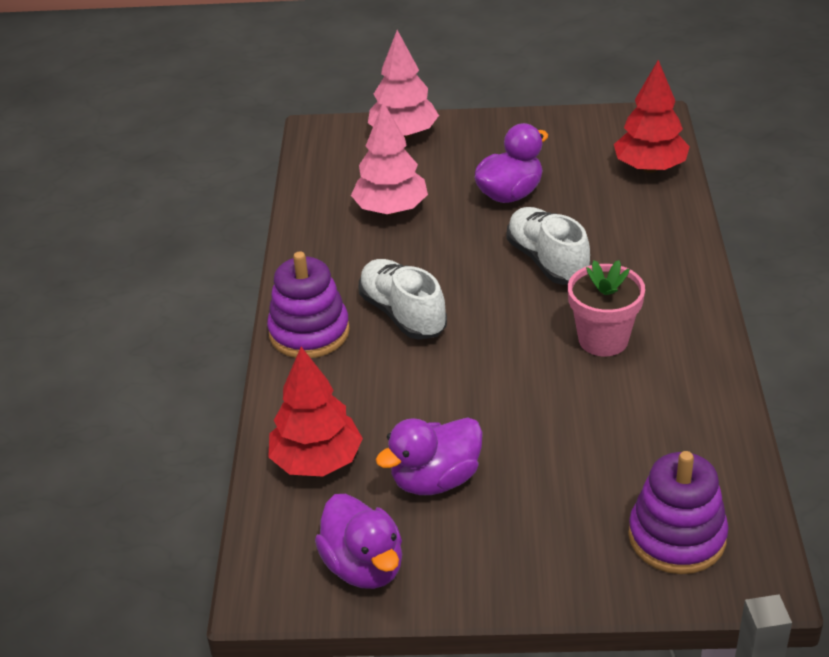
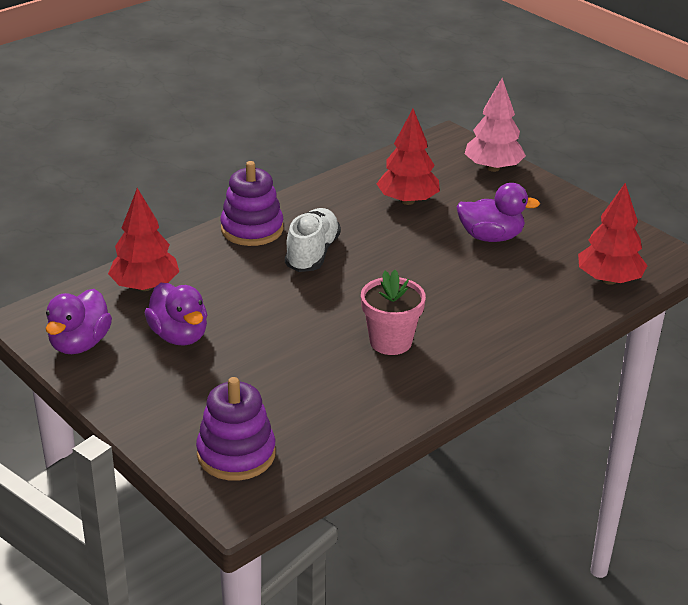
camera: 45 degrees right, 5 degrees down
pink tree [351,102,428,215] -> red tree [377,109,440,205]
purple duck [376,417,483,495] -> purple duck turned 135 degrees counterclockwise [145,283,207,346]
white shoe [507,207,591,285] -> none

